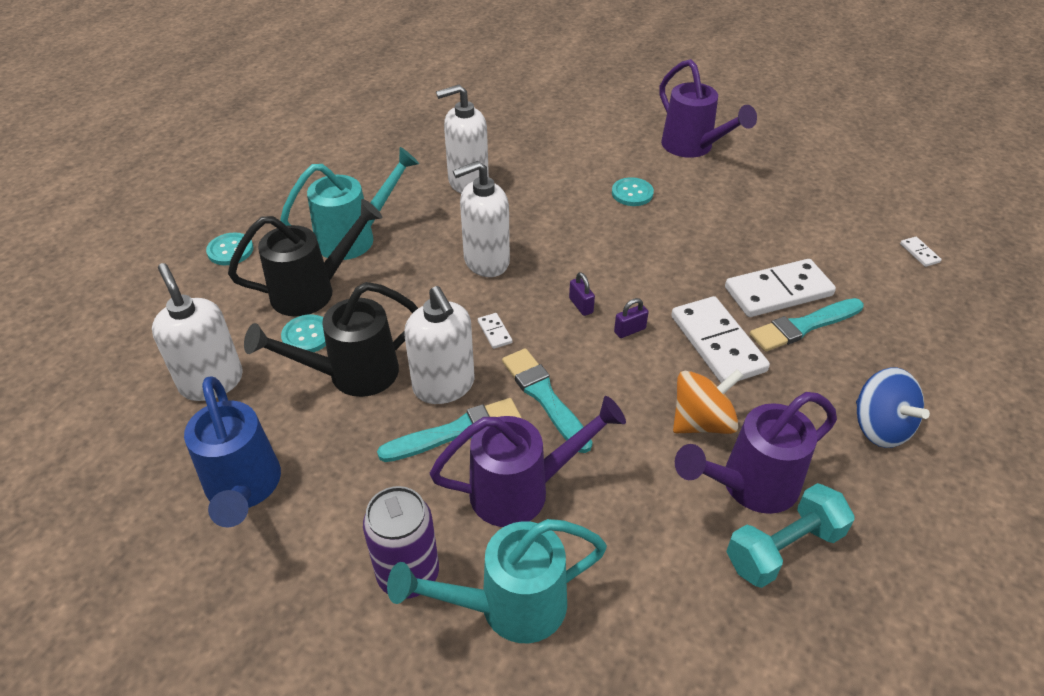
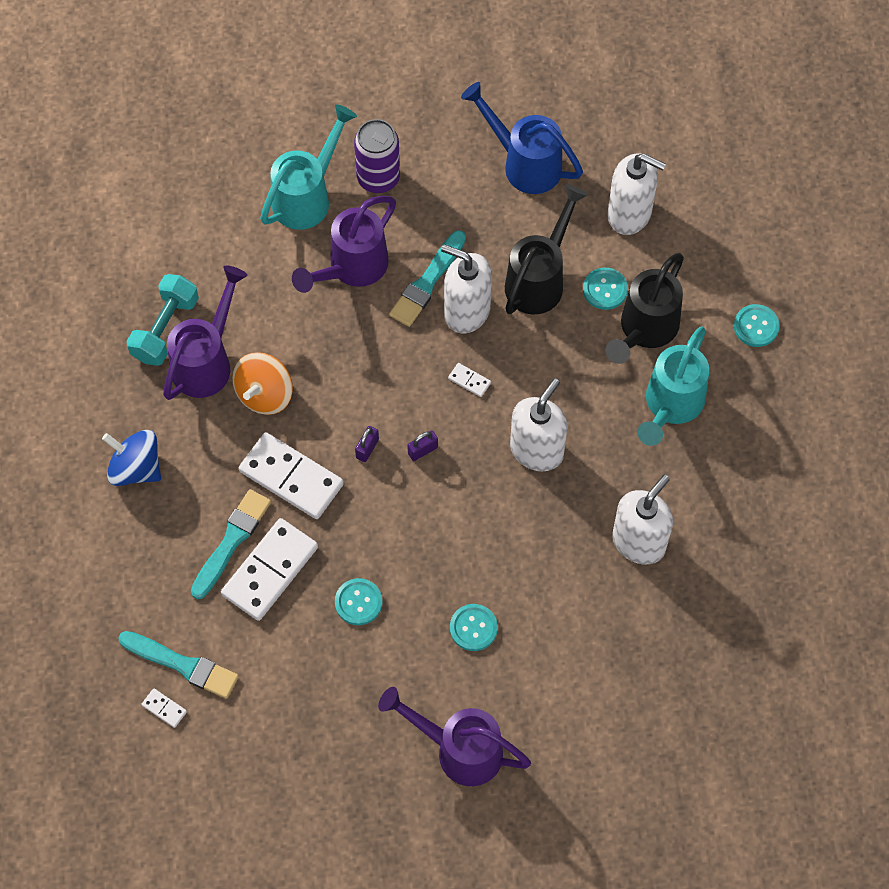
camera: 145 degrees right, 20 degrees up
turquoise brush [502,348,593,453] -> turquoise brush moved to [118,631,239,699]
purple padlock [569,272,595,316] -> purple padlock turned 60 degrees counterclockwise [407,431,438,461]
none -> turquoise button [335,578,382,625]

